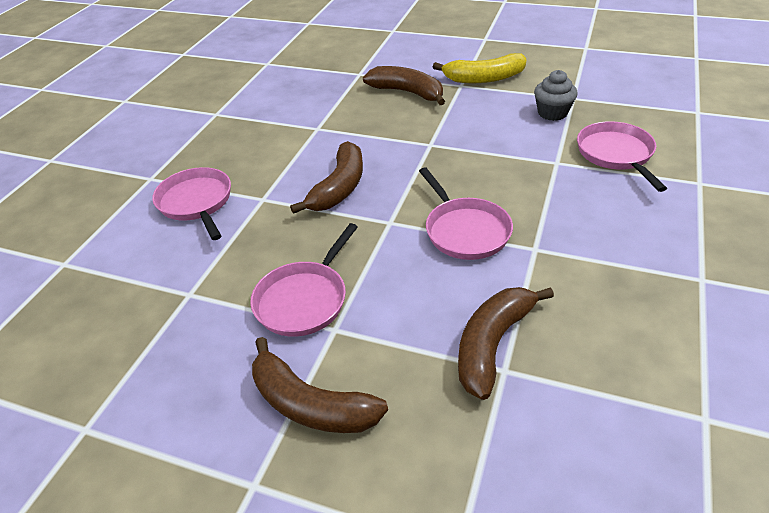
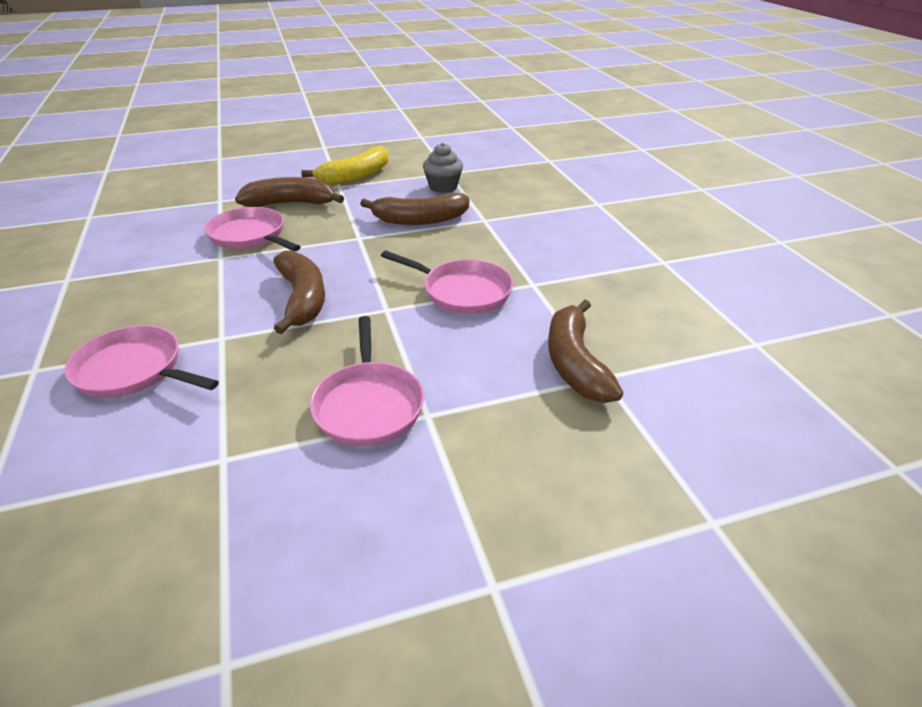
camera: 40 degrees left, 5 degrees down
brown banana [252,337,388,433] -> brown banana moved to [360,193,470,225]
pink pan [577,121,667,192] -> pink pan moved to [205,207,301,251]

